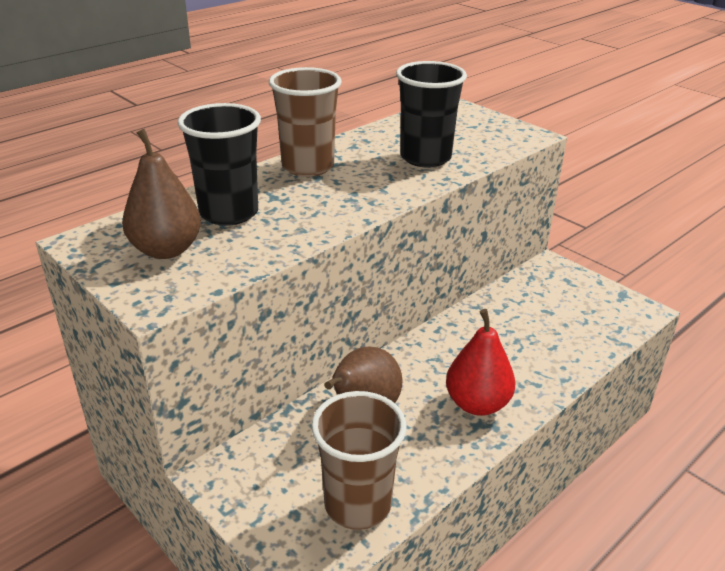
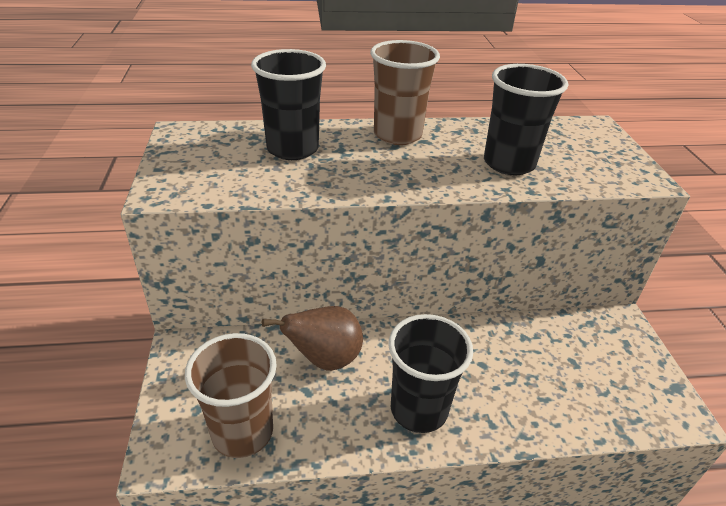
camera: 35 degrees right, 5 degrees up
brown pear [122,129,201,259] -> none
red pear [446,309,515,416] -> black cup [388,314,473,433]

